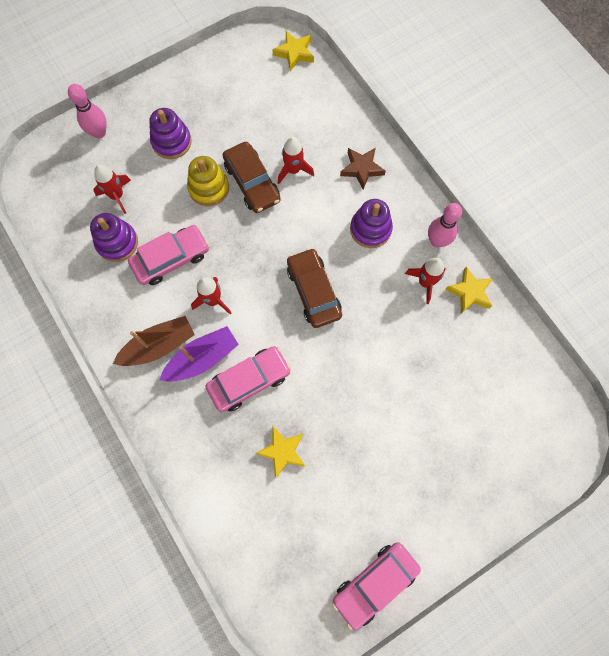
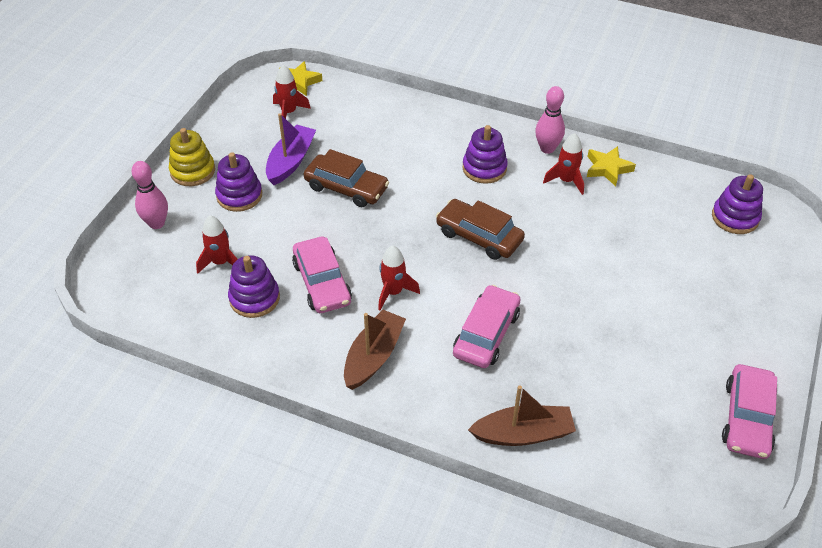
camera: 35 degrees left, 25 degrees down
pink car [128,225,209,285] -> pink car turned 135 degrees clockwise [292,237,352,313]
purple boat [160,326,239,382] -> purple boat moved to [266,114,316,185]
yellow stacking toy [187,156,229,206] -> yellow stacking toy moved to [169,128,215,186]
yellow star [256,427,305,479] -> none
red rocket [278,137,314,184] -> red rocket moved to [273,65,311,119]
brown star [340,148,386,189] -> none
none -> brown boat [468,385,576,446]
none -> purple stacking toy [712,174,763,234]

